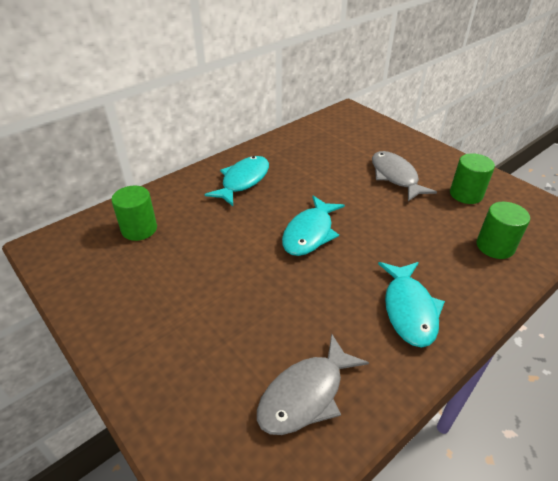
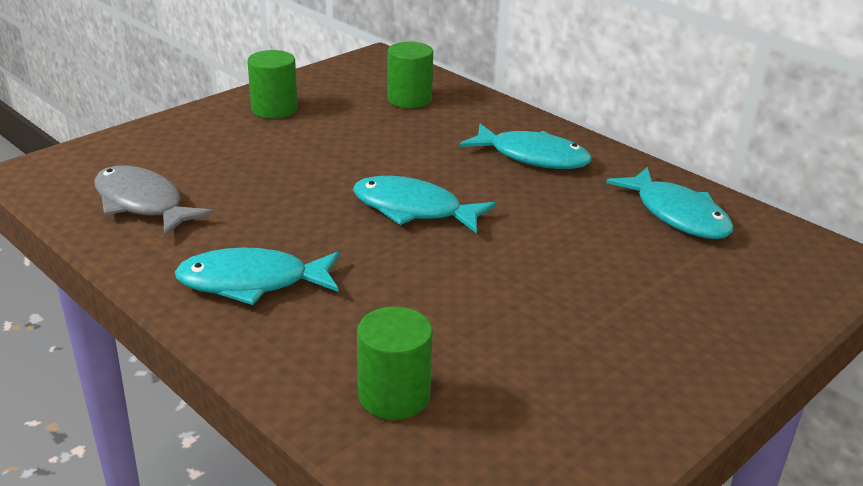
camera: 85 degrees right, 10 degrees down
grey fish [372,151,437,201] -> none
green cylinder [450,153,495,204] -> green cylinder moved to [247,50,298,119]
none -> turquoise fish [606,167,733,239]

